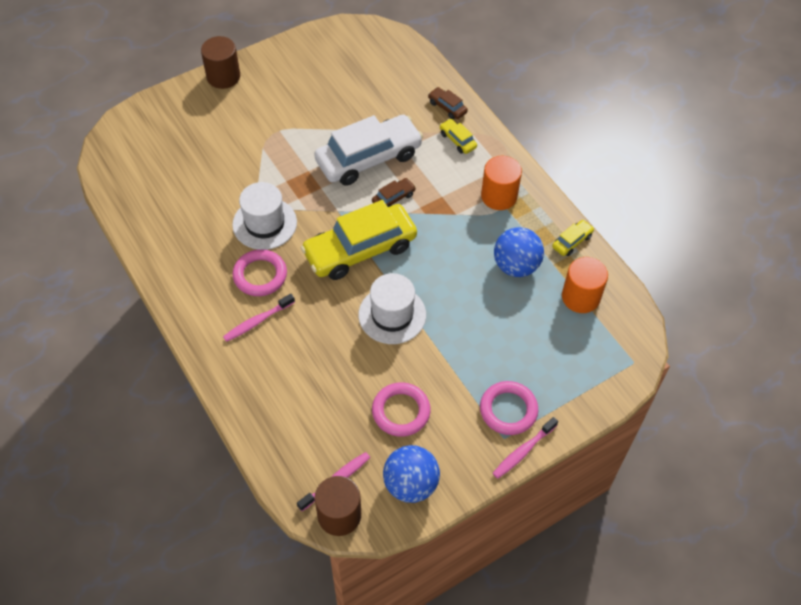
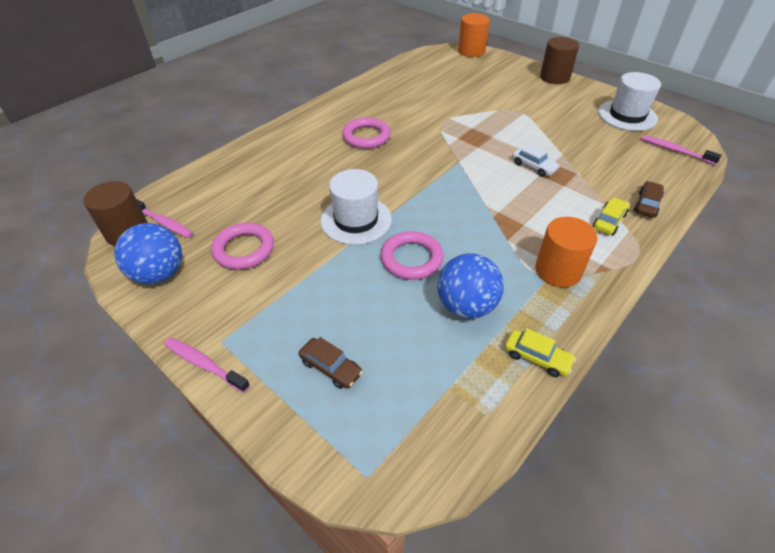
camera: 75 degrees right, 10 degrees down
pink toothbrush [223,294,295,342] -> pink toothbrush moved to [641,135,722,165]
white hat [232,182,297,250] -> white hat moved to [598,72,661,131]
yellow car [301,200,417,280] -> none
white car [314,115,423,186] -> white car [512,144,560,177], size x0.42
brown car [372,178,416,207] -> brown car moved to [299,337,363,389]
pink ring [480,381,538,435] -> pink ring moved to [380,231,444,280]
orange cylinder [562,257,608,313] -> orange cylinder moved to [458,13,490,57]

